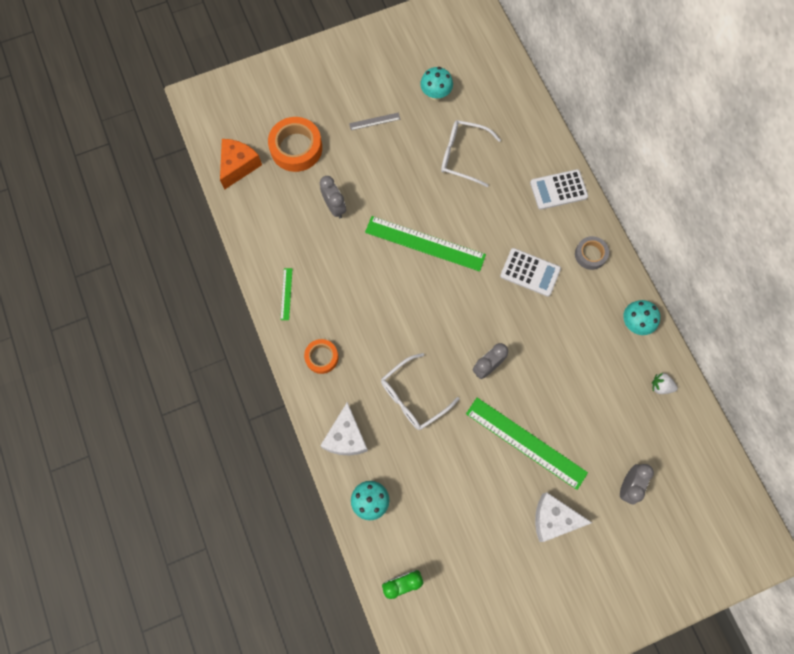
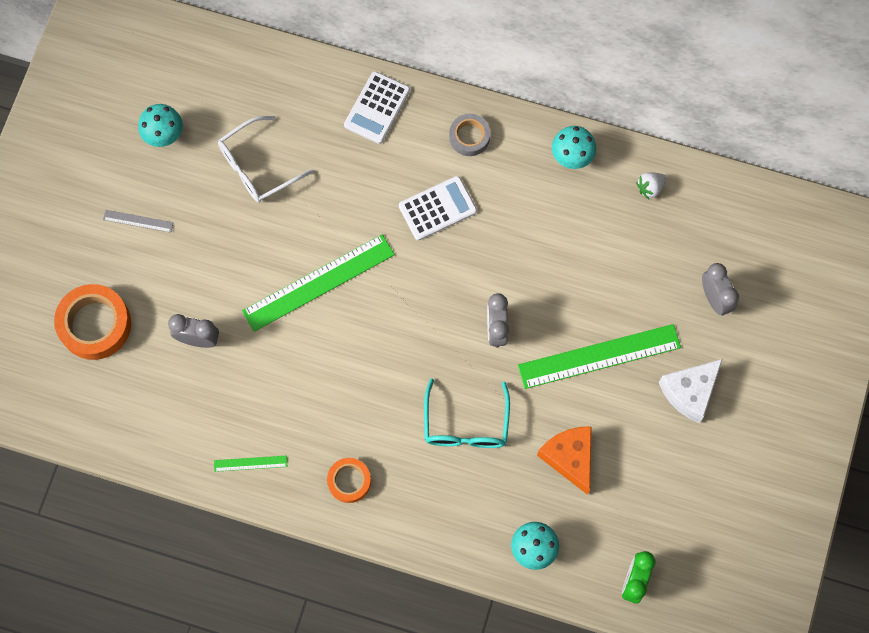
camera: 50 degrees left, 0 degrees up
orange cheese [220,139,262,190] -> orange cheese moved to [537,426,592,495]
green ruler [280,268,292,320] -> green ruler turned 45 degrees counterclockwise [214,455,287,472]
white cheese [320,402,368,455] -> none
grey ruler [349,113,400,130] -> grey ruler turned 75 degrees clockwise [103,210,174,233]
white glasses [381,353,460,430] -> turquoise glasses [424,379,510,448]

